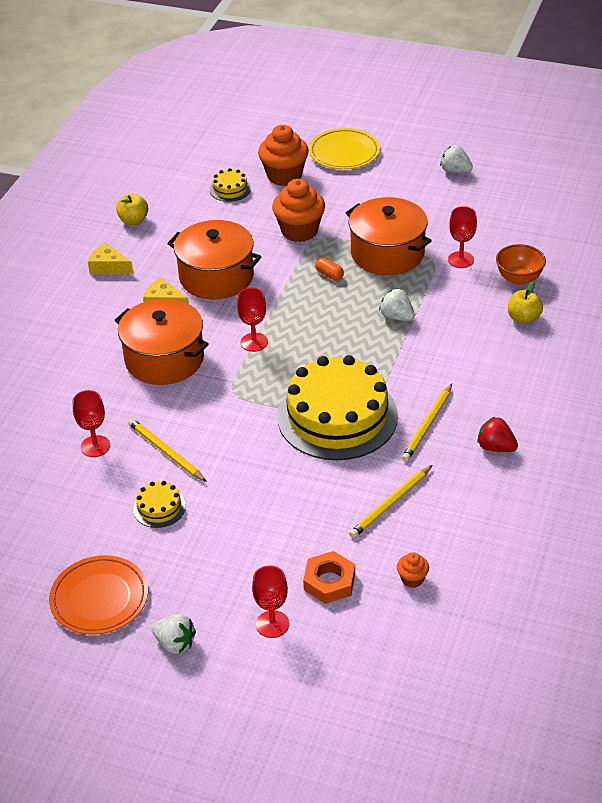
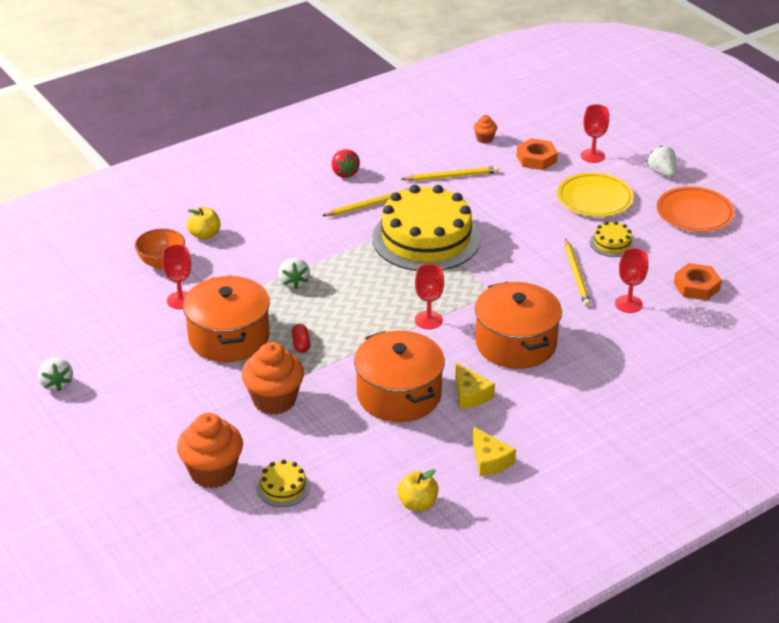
camera: 145 degrees left, 5 degrees down
yellow plate [309,128,380,169] -> yellow plate moved to [557,173,634,217]
orange capsule [315,258,344,280] -> red capsule [291,324,311,353]
none -> orange nut [674,263,722,301]

